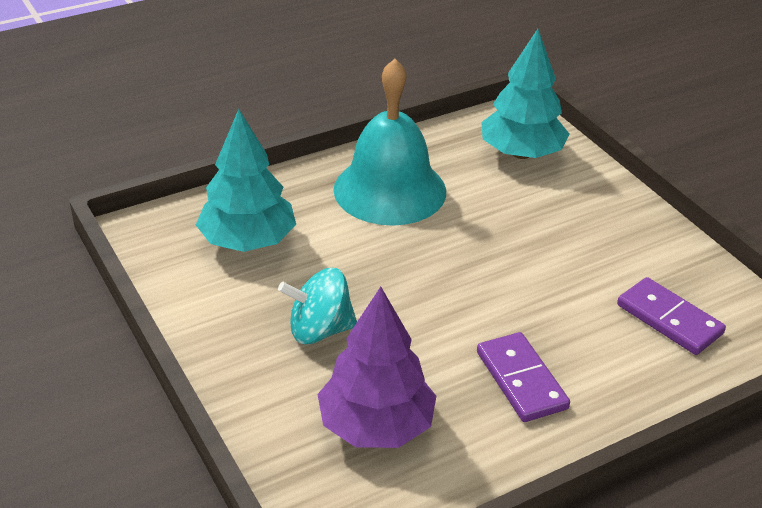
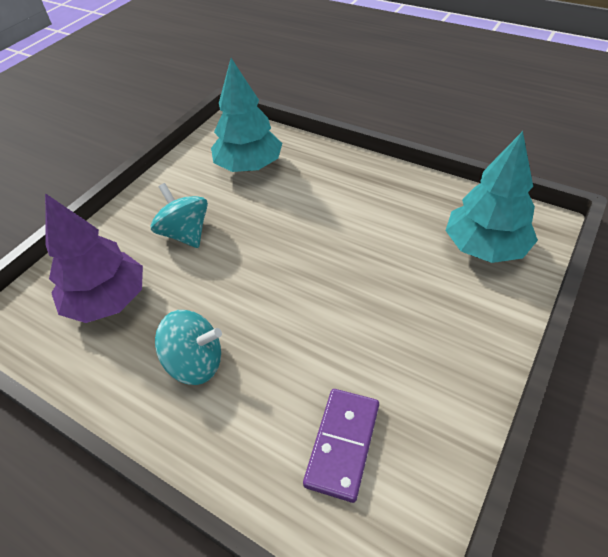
camera: 65 degrees right, 10 degrees up
turquoise bell [334,59,446,226] -> none
purple domino [477,332,570,422] -> turquoise spinning top [155,310,222,385]

